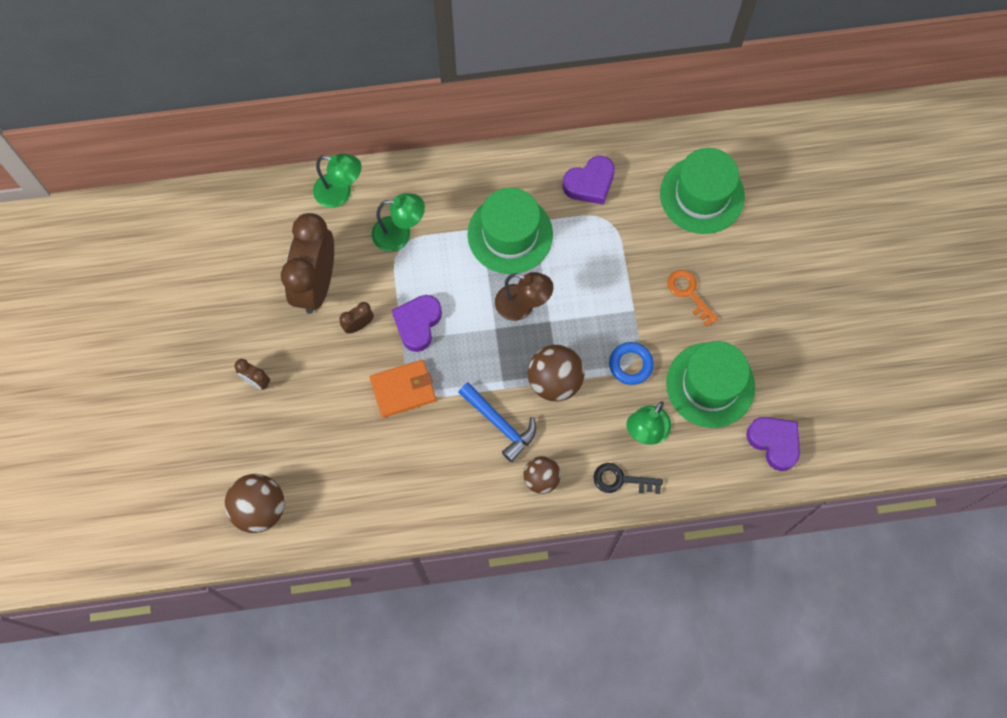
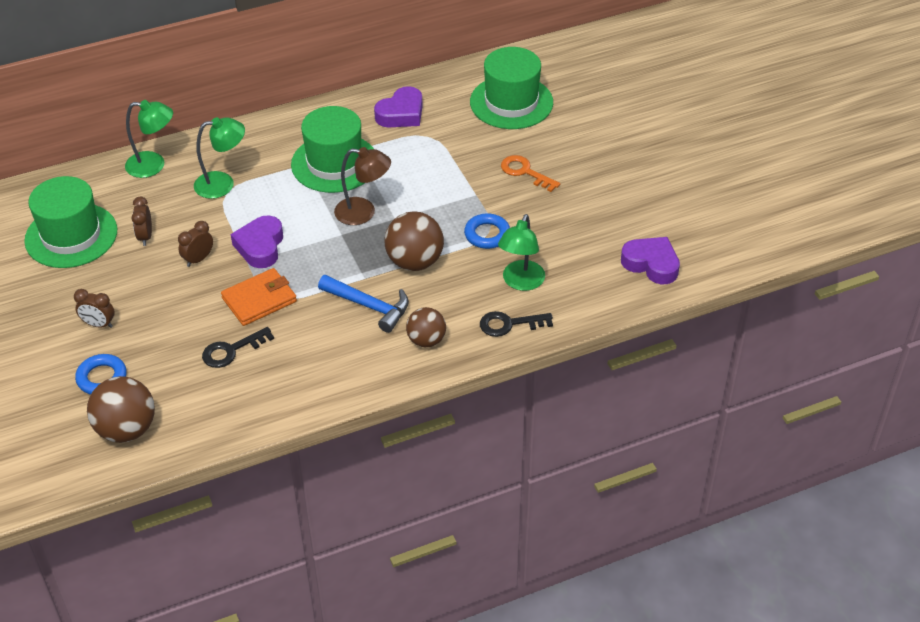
camera: 15 degrees left, 25 degrees down
brown clock [281,213,334,314] -> brown clock [131,197,152,246], size x0.41
green hat [666,341,755,428] -> green hat moved to [24,176,117,268]
none -> blue ring [75,354,127,395]
none -> black key [202,327,274,368]

